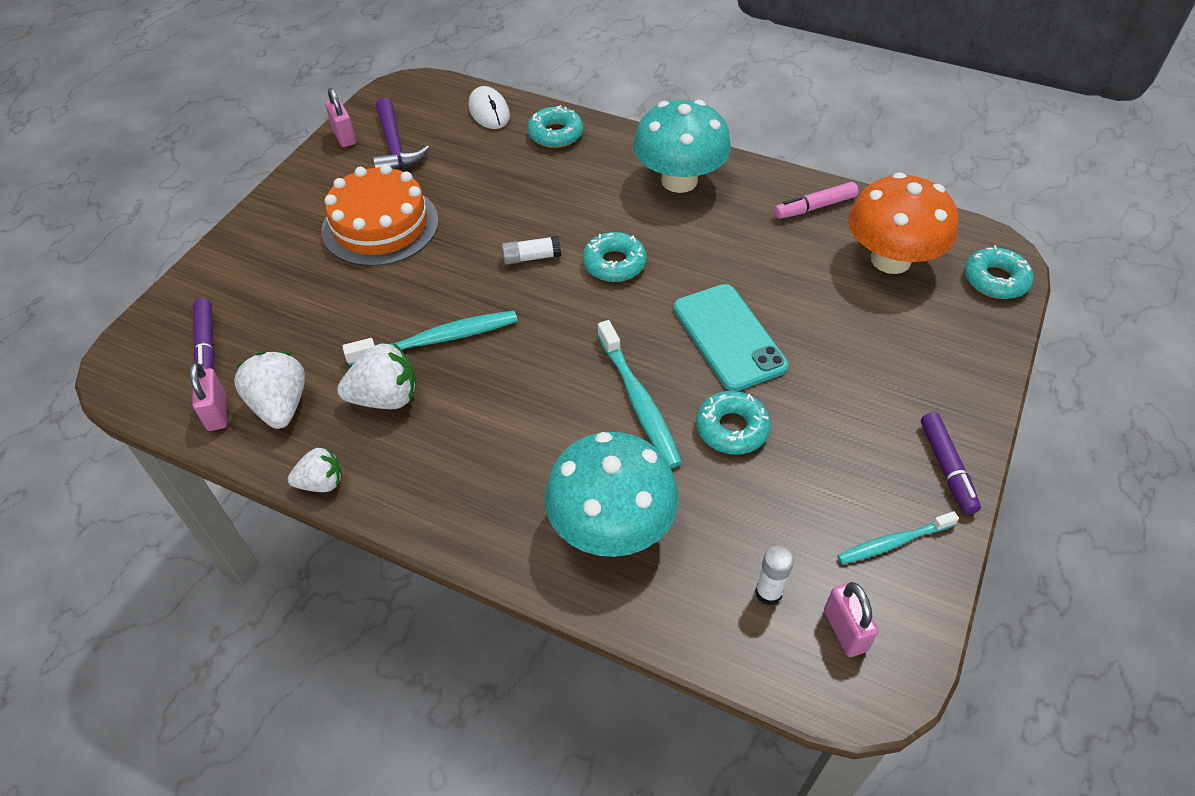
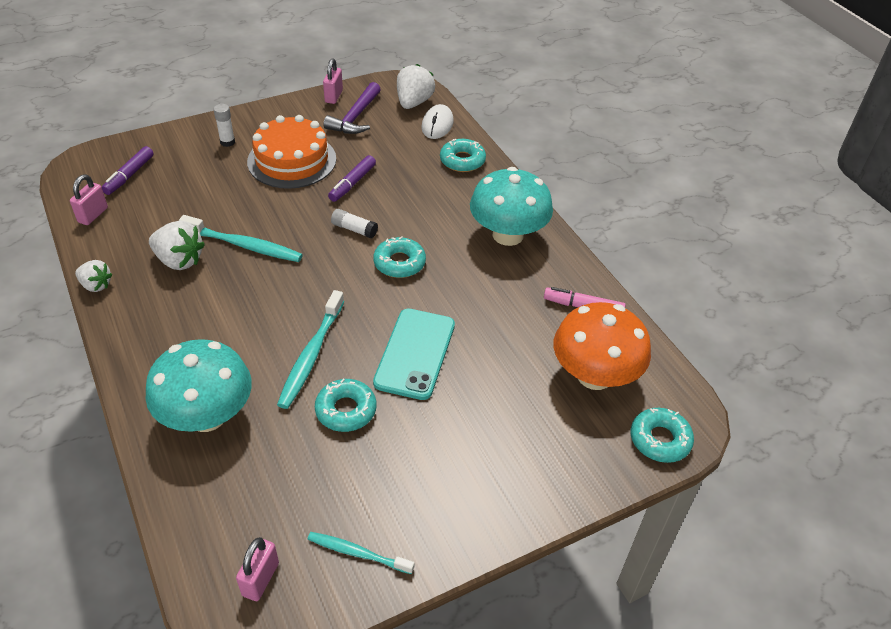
camera: 35 degrees right, 5 degrees down
white strawberry [234,352,305,429] -> white strawberry moved to [397,64,435,109]
white glue stick [755,546,794,605] -> white glue stick moved to [213,104,235,147]
purple marker [921,412,981,515] -> purple marker moved to [328,155,376,202]

